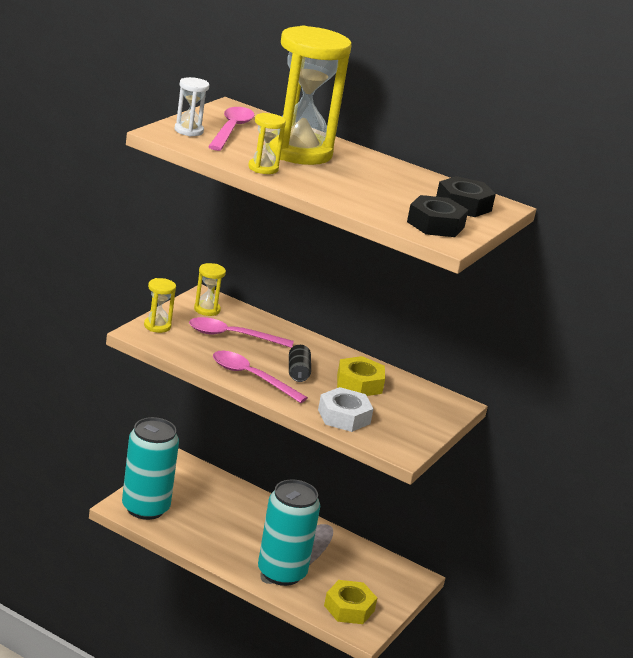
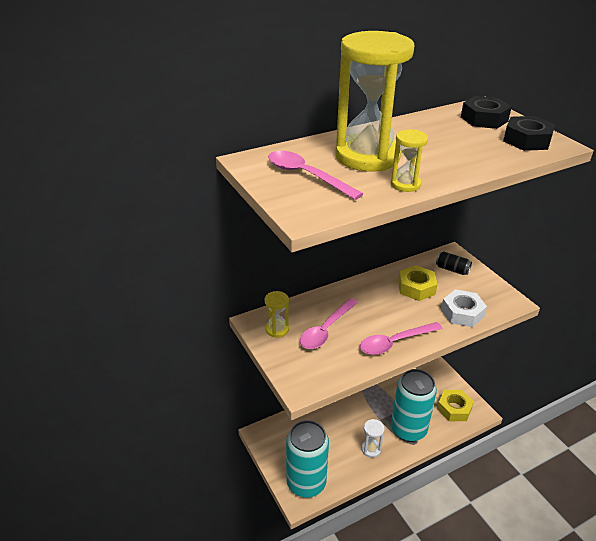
camera: 55 degrees left, 10 degrees up
yellow hourglass [144,278,176,333] -> none
white hourglass [174,77,209,136] -> white hourglass moved to [361,419,385,458]
black can [289,345,311,382] -> black can moved to [436,251,472,275]

